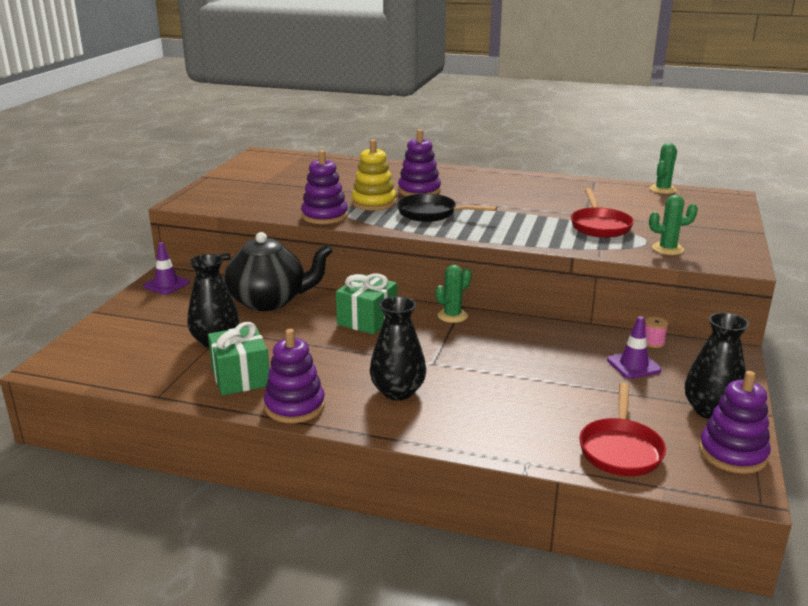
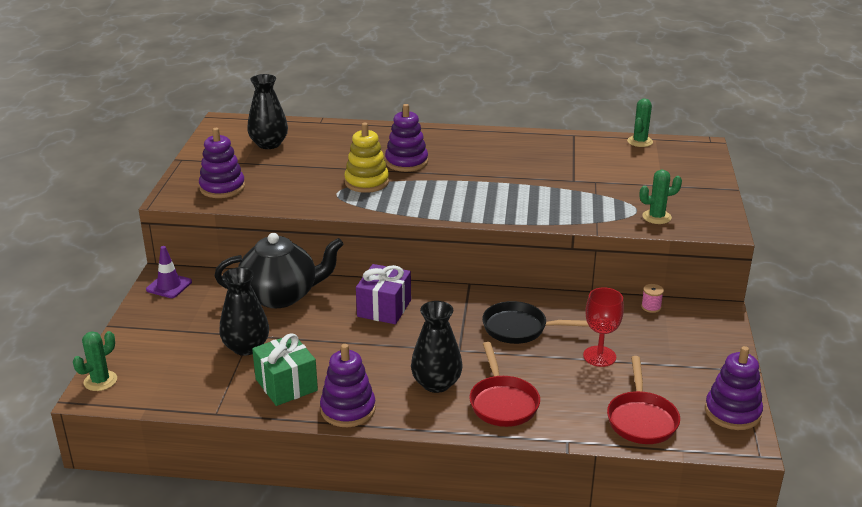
camera: 10 degrees left, 5 degrees up
purple stacking toy [301,150,348,224] -> purple stacking toy moved to [199,128,245,198]
green gift [336,274,397,335] -> purple gift [356,264,411,324]
black pan [397,194,497,222] -> black pan moved to [482,301,589,344]
green cactus [436,265,471,323] -> green cactus moved to [73,331,117,391]
red pan [571,188,634,238] -> red pan moved to [469,342,540,427]
purple traffic cone [607,316,662,379] -> none
black vase [685,312,749,419] -> black vase moved to [247,74,288,149]
none -> red goblet [583,287,624,367]

